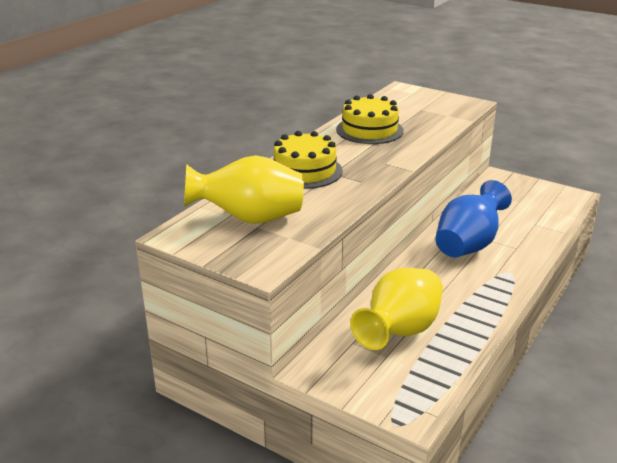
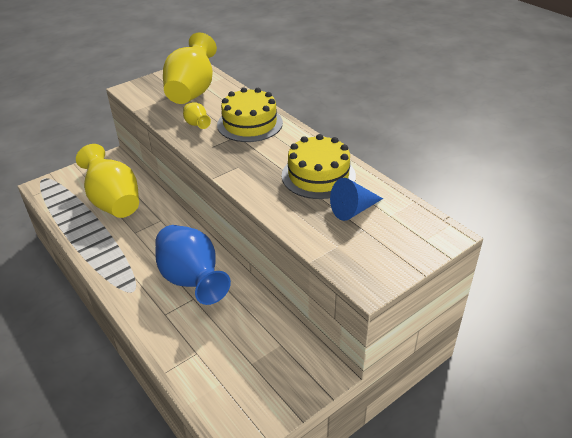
camera: 110 degrees right, 10 degrees up
none -> yellow vase [183,102,211,129]
none -> blue cone [330,178,383,221]

